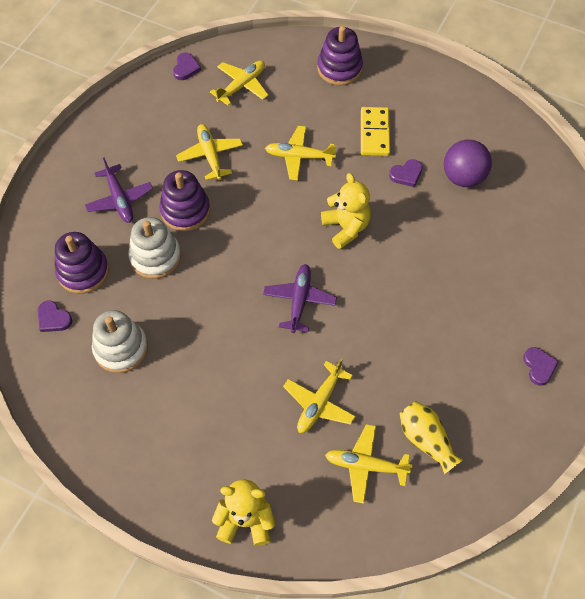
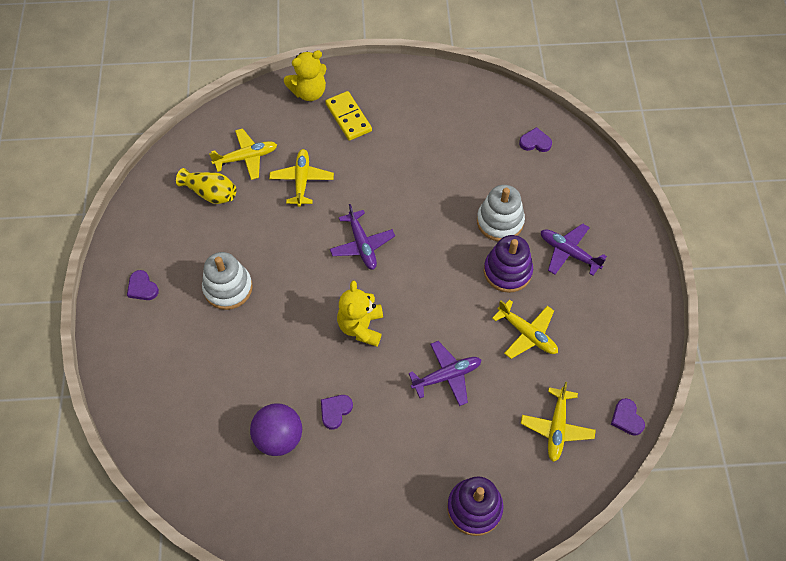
camera: 150 degrees right, 0 degrees up
purple stacking toy [55,232,109,294] -> none
white stacking toy [92,310,148,373] -> white stacking toy moved to [202,252,253,310]
yellow plane [265,126,336,180] -> purple plane [408,341,481,406]
yellow teddy bear [321,173,371,249] -> yellow teddy bear turned 60 degrees clockwise [337,281,383,347]
yellow domino [361,107,390,156] -> yellow domino moved to [325,91,372,141]

